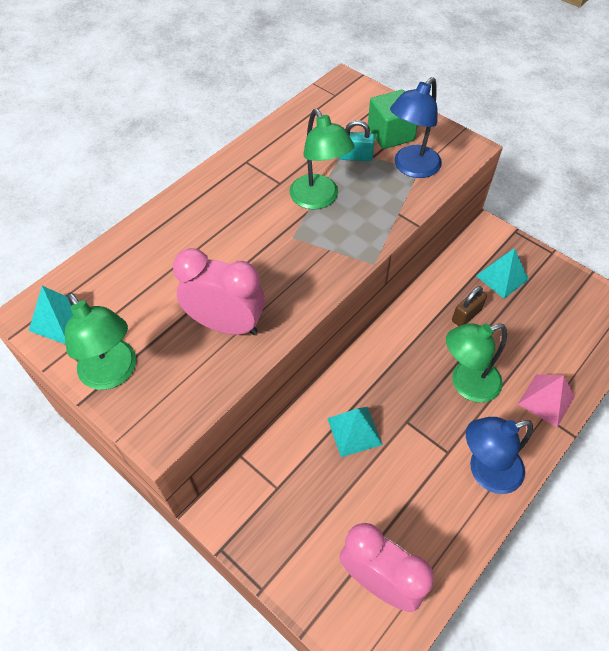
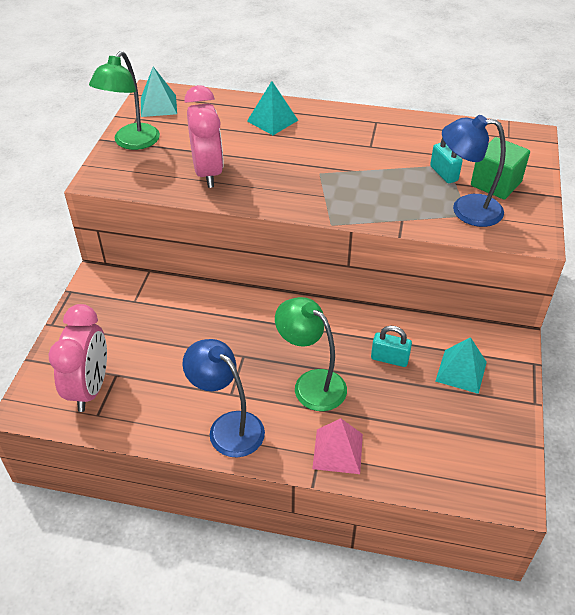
camera: 60 degrees right, 10 degrees down
green lamp [289,109,354,210] -> none
turquoise pyramid [327,407,383,457] -> turquoise pyramid moved to [247,81,298,135]
brown padlock [452,286,487,326] -> turquoise padlock [371,326,412,367]

